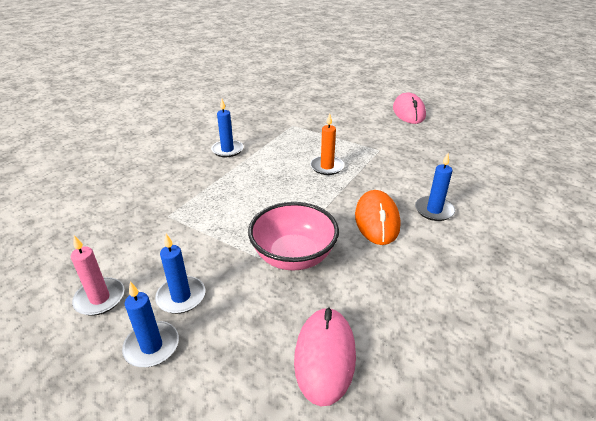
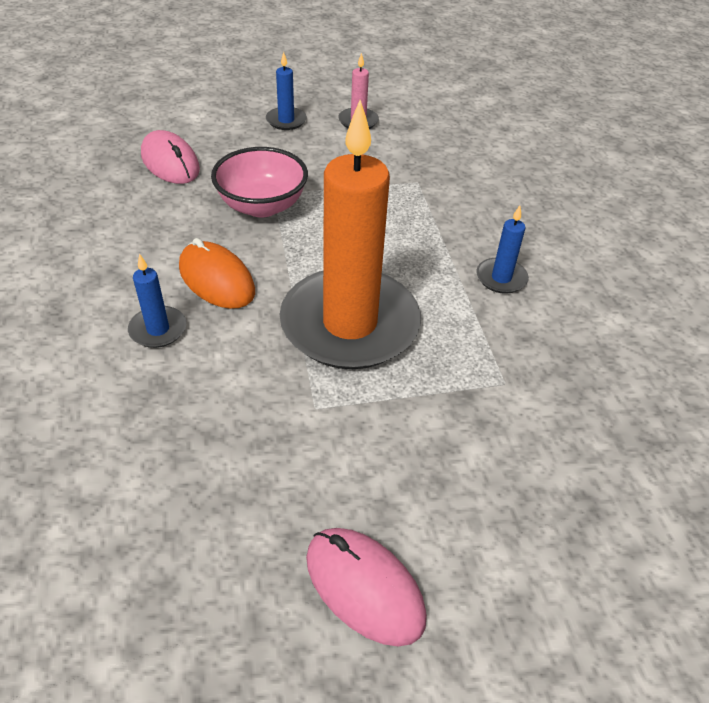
camera: 135 degrees right, 10 degrees up
blue candle [155,234,205,314] -> none
orange candle [310,114,344,175] -> orange candle [280,100,421,369], size x2.49

